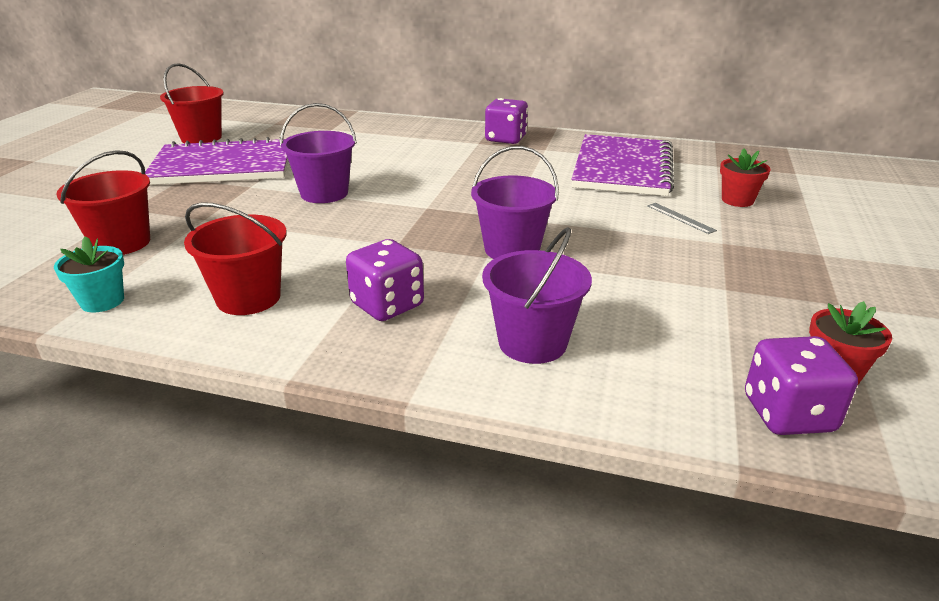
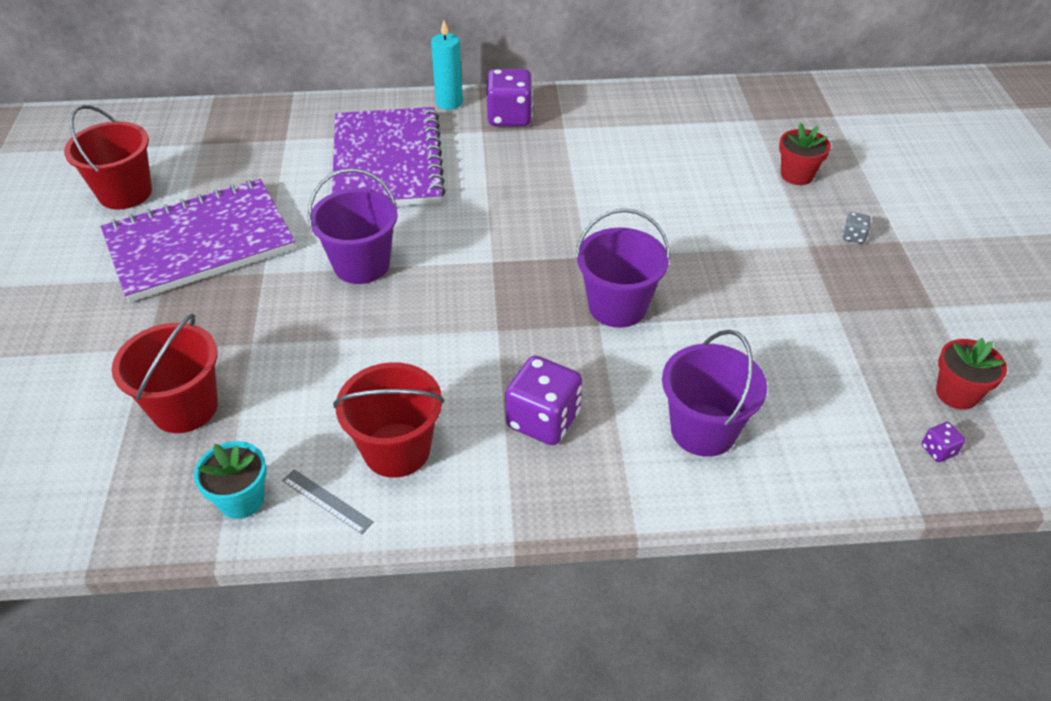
camera: 20 degrees left, 15 degrees up
purple notebook [571,134,674,196] -> purple notebook moved to [332,107,445,206]
grey ruler [647,203,717,234] -> grey ruler moved to [282,469,374,534]
purple dice [745,336,858,435] -> purple dice [922,422,965,462], size x0.45
none -> turquoise candle [431,20,463,110]
none -> grey dice [843,212,871,243]

